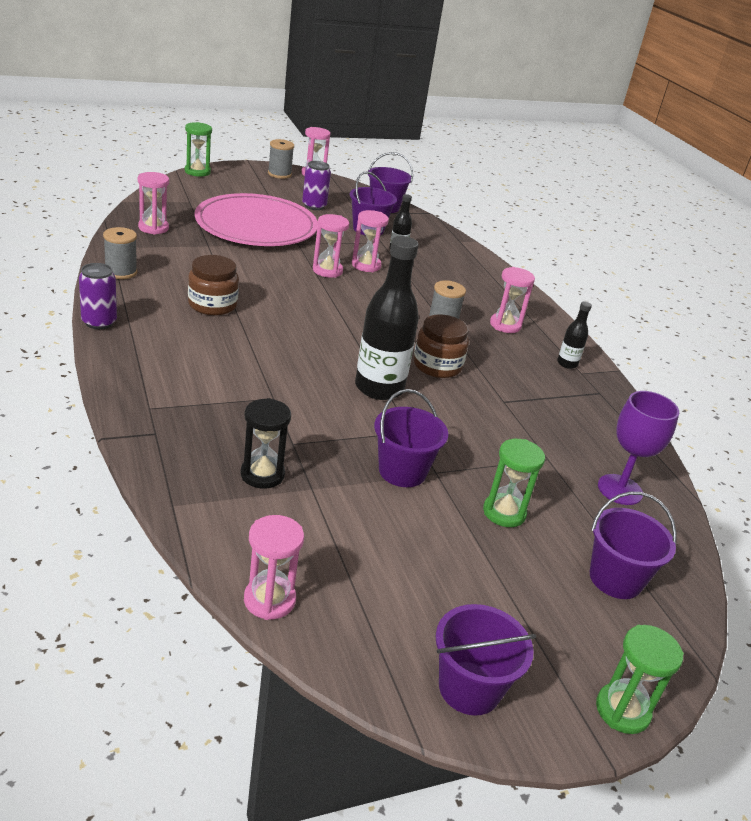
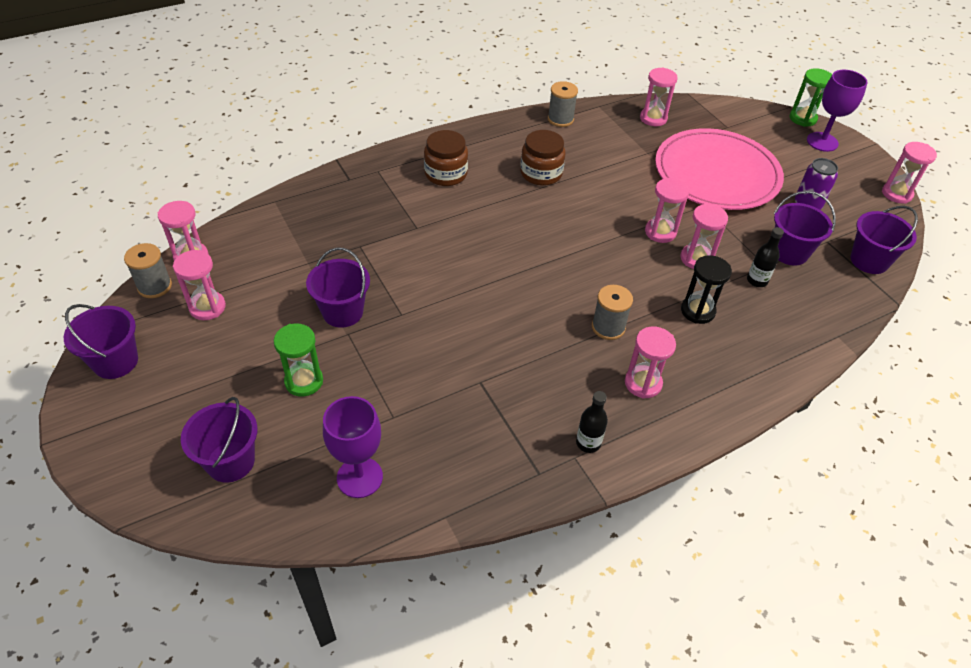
camera: 85 degrees right, 15 degrees up
purple can [79,263,117,329] -> none
black hourglass [241,398,291,489] -> black hourglass moved to [681,255,732,324]
grey spool [268,139,294,179] -> grey spool moved to [124,243,172,298]
black bottle [355,236,419,400] -> none
brown jar [413,314,469,378] -> brown jar moved to [424,130,468,186]
green hourglass [596,625,684,734] -> none
none -> pink hourglass [173,250,226,320]
none -> purple goblet [807,70,867,152]

